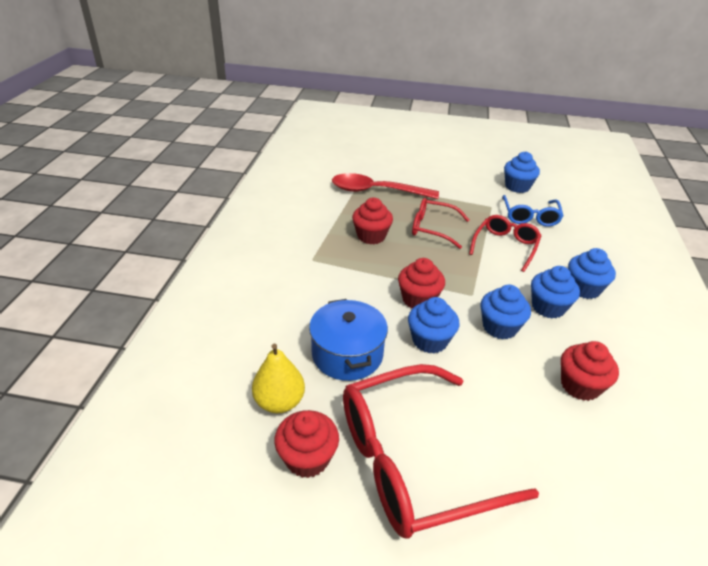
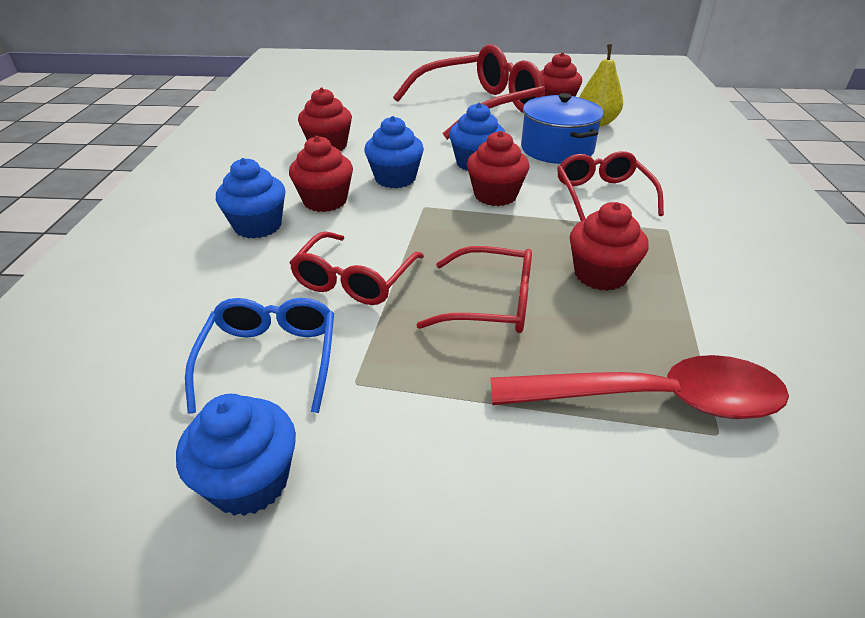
camera: 175 degrees right, 0 degrees up
blue cupcake [531,266,580,319] -> red cupcake [289,136,353,212]
none -> red glasses [557,151,664,221]

